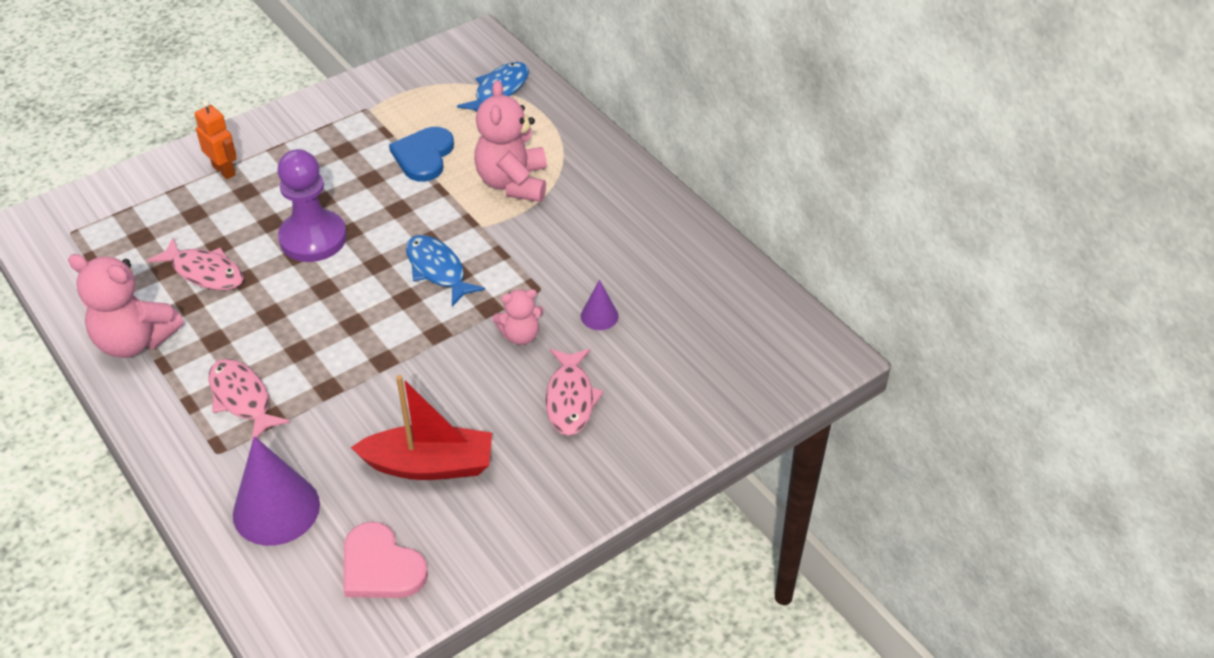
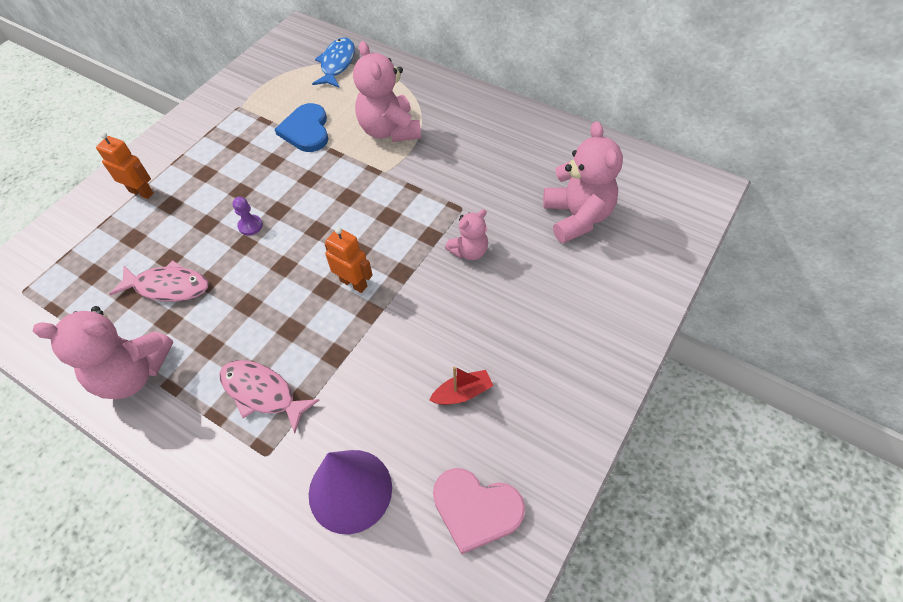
camera: 20 degrees left, 10 degrees up
purple pawn [277,149,347,262] -> purple pawn [232,197,263,236], size x0.41
red boat [351,375,492,480] -> red boat [429,367,493,405], size x0.51
blue fish [406,235,485,306] -> none
pink fish [545,349,604,435] -> none
purple cone [581,280,619,330] -> none
none -> orange robot [325,227,373,293]
none -> pink teddy bear [543,121,623,243]

